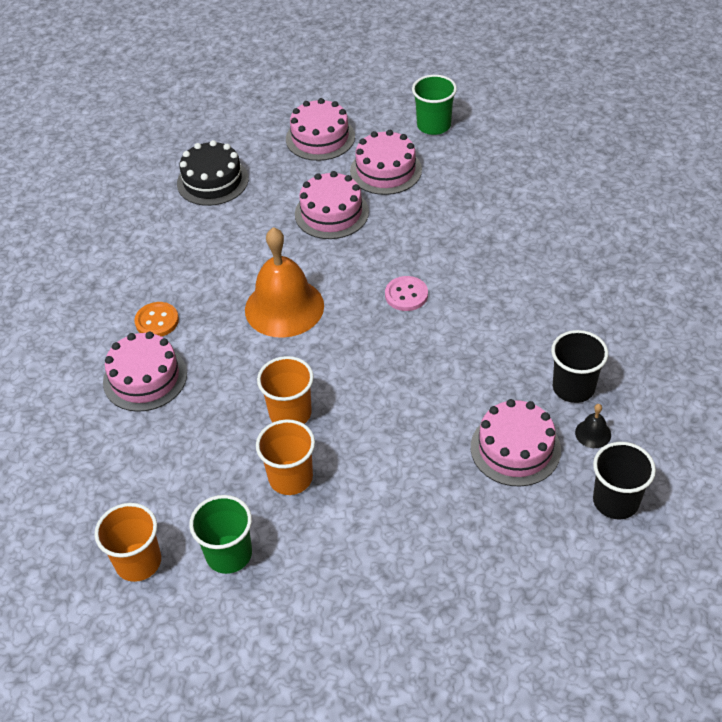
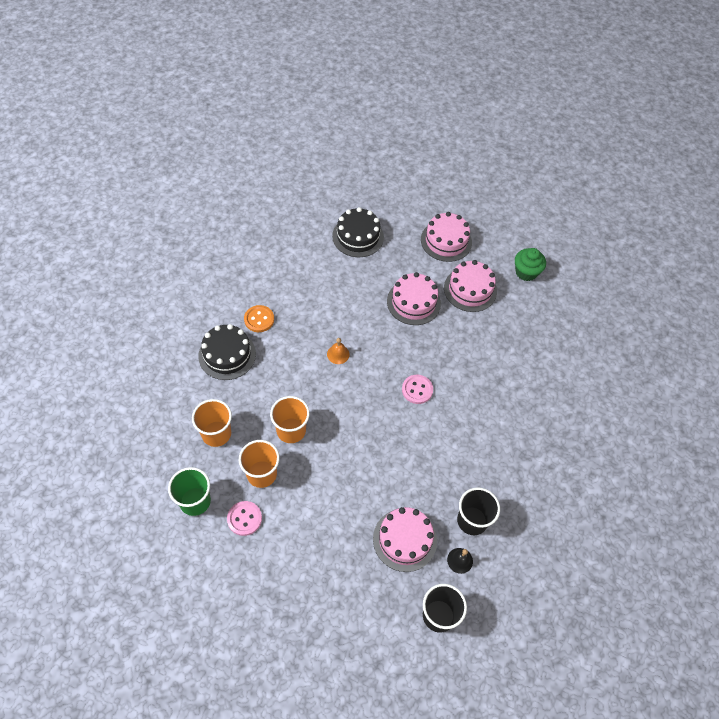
camera: 25 degrees right, 10 degrees up
orange cup [94,503,161,582] -> orange cup moved to [192,399,232,447]
pink cake [103,332,187,412] -> black cake [198,324,256,380]
orange bell [245,227,324,338] -> orange bell [327,338,350,364], size x0.40
green cup [412,75,457,135] -> green cupcake [515,248,546,281]
none -> pink button [227,501,262,536]

